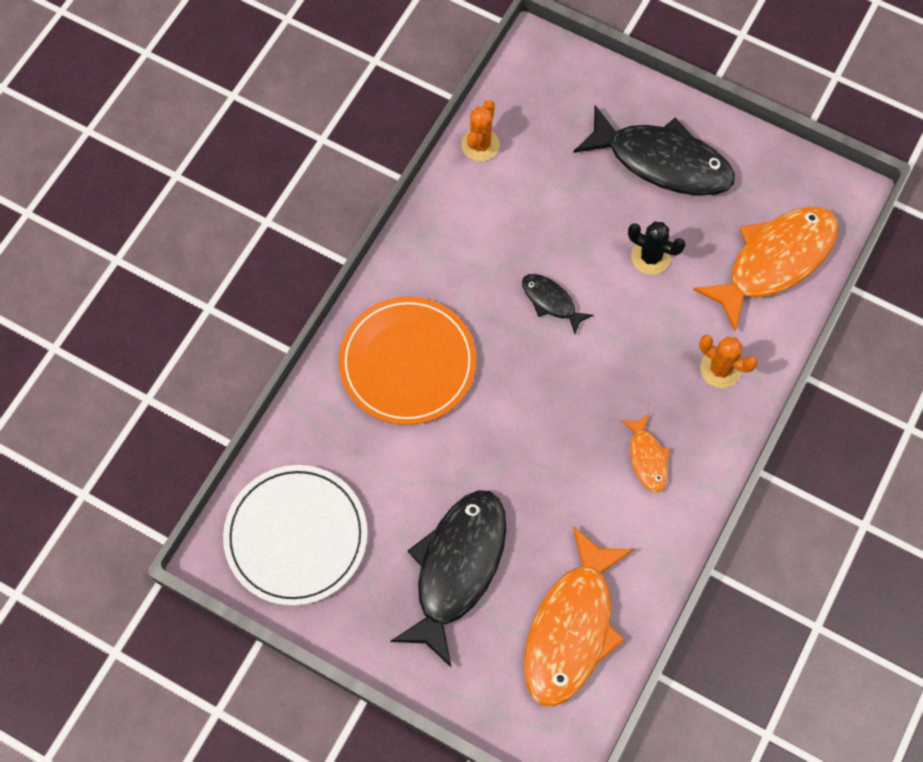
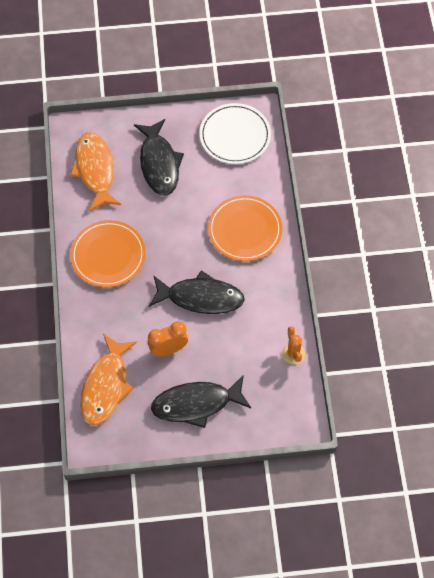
camera: 145 degrees right, 5 degrees down
black fish [522,274,593,334] -> black fish [149,271,245,314], size x2.10
orange fish [621,414,670,493] -> orange plate [70,220,146,287]
black cactus [628,221,686,275] -> orange clock [147,321,188,357]
orange cactus [699,335,758,388] -> none

